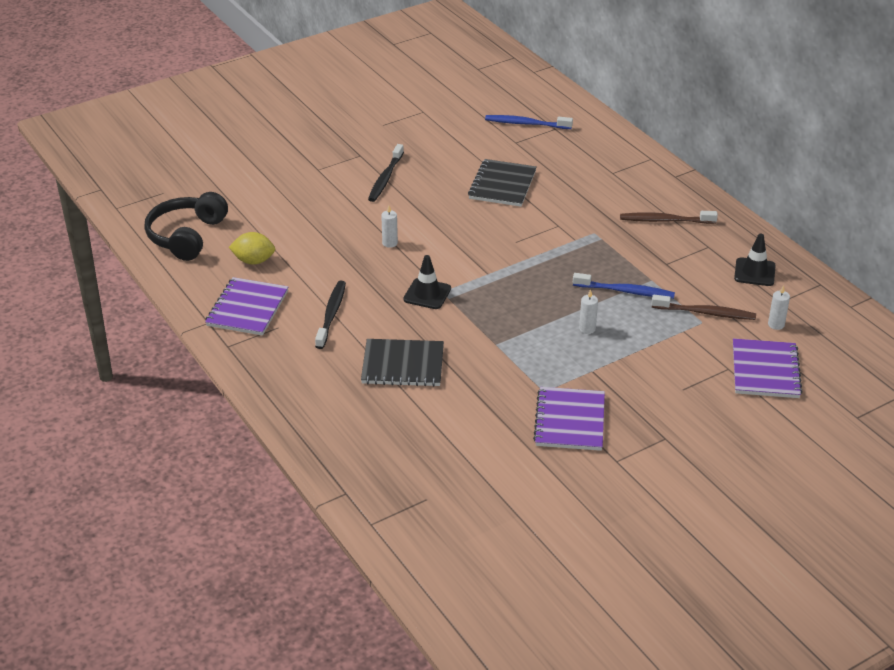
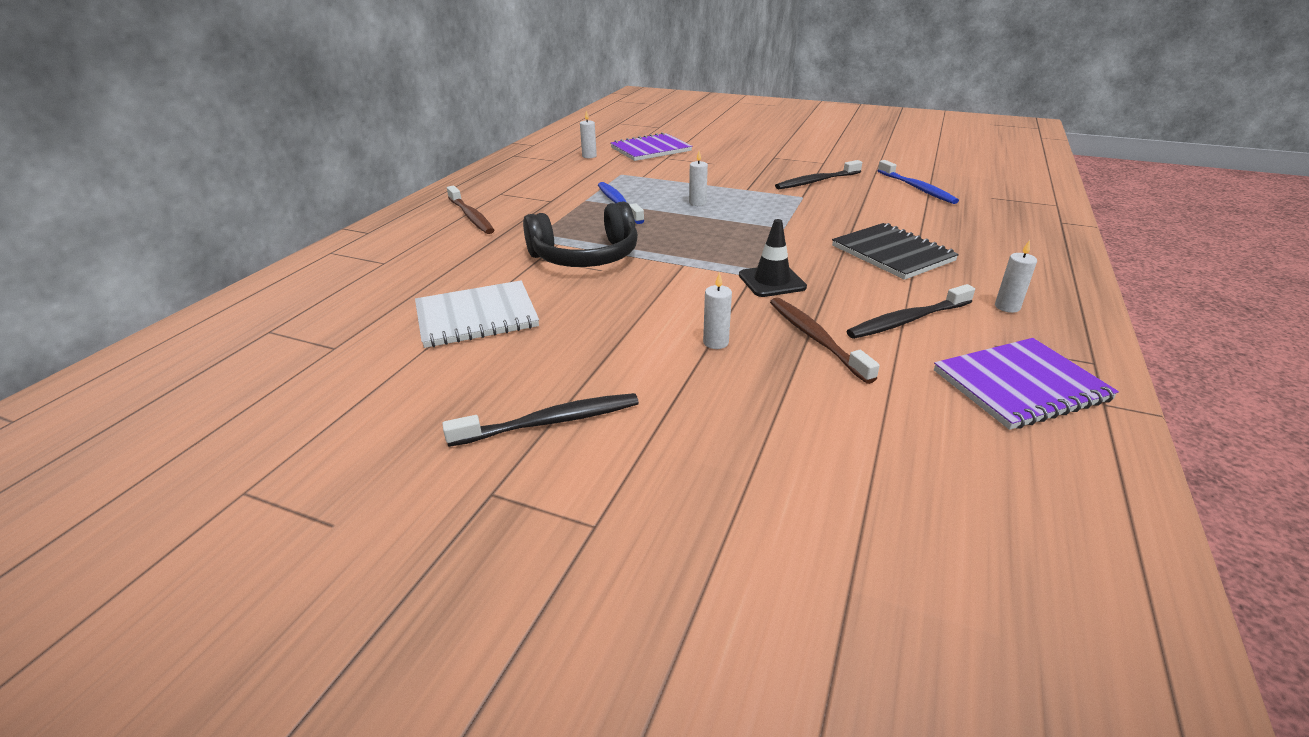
camera: 125 degrees left, 5 degrees down
black headphones [144,192,228,261] -> black headphones moved to [523,201,638,267]
yellow lemon [229,232,275,265] -> none
black notebook [468,159,536,207] -> white notebook [415,280,539,348]
blue toothbrush [485,115,573,129] -> blue toothbrush moved to [877,160,959,204]
purple notebook [533,387,605,451] -> black toothbrush [775,160,862,190]
brown toothbrush [651,295,756,320] -> brown toothbrush moved to [770,298,880,384]
black traffic cone [734,233,776,286] -> none
none -> white candle [995,240,1037,313]

